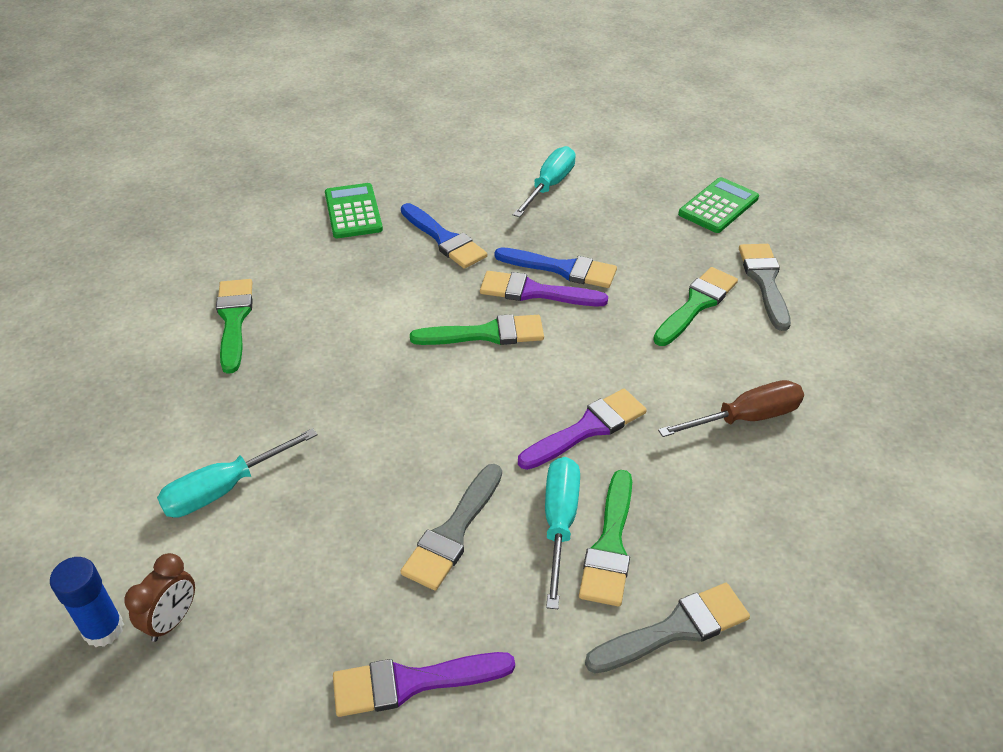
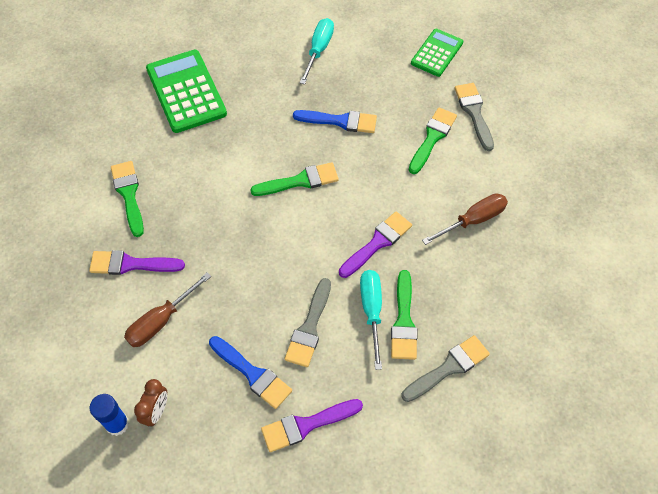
camera: 10 degrees left, 15 degrees up
turquoise screwdriver [157,428,318,518] -> brown screwdriver [124,273,211,347]
green calculator [325,183,383,238] -> green calculator [146,50,227,133], size x1.64
blue brush [401,203,487,269] -> blue brush moved to [209,336,292,409]
purple brush [480,271,608,306] -> purple brush moved to [89,250,185,275]

